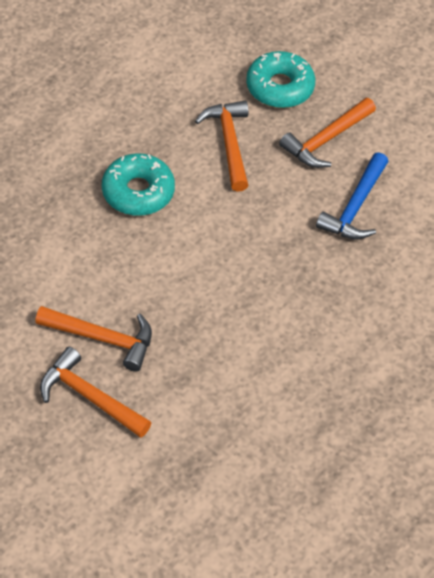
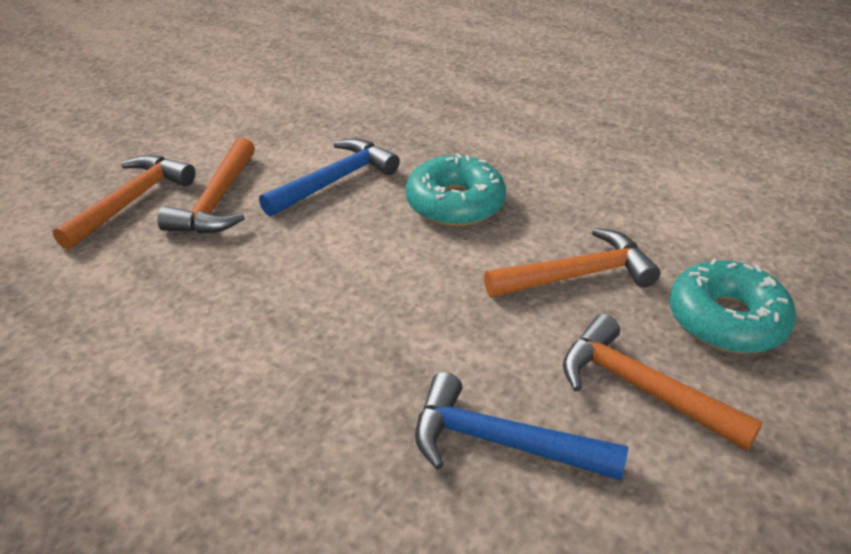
camera: 85 degrees right, 15 degrees down
none -> blue hammer [259,139,400,217]

